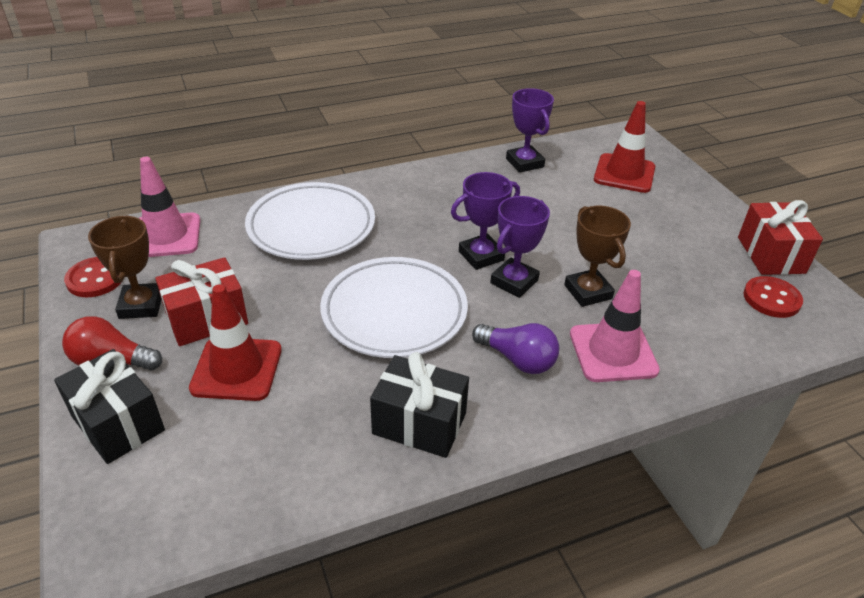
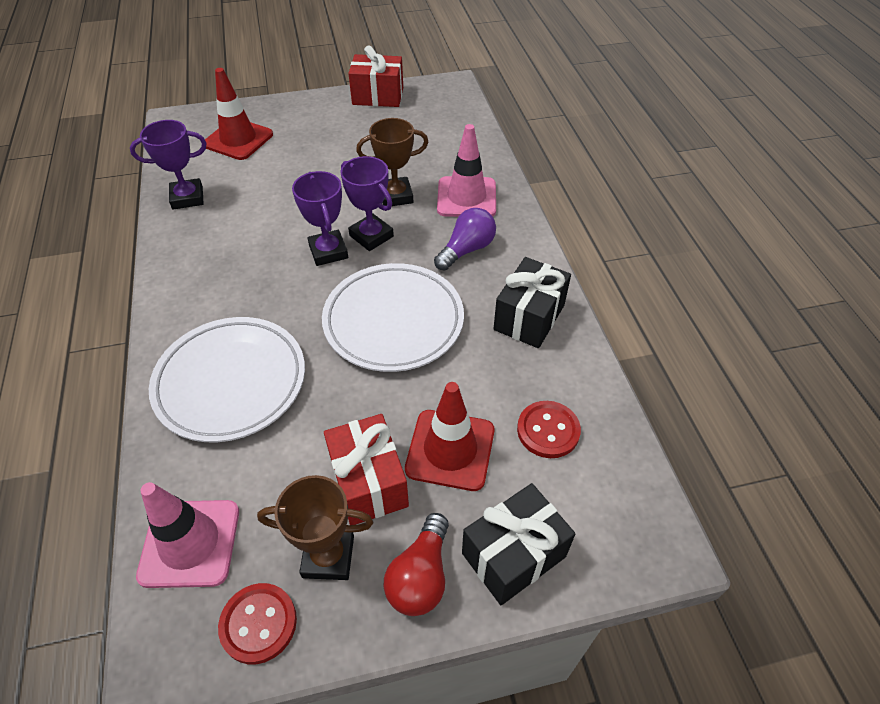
camera: 80 degrees left, 10 degrees up
red button [743,276,803,318] -> red button moved to [517,401,581,458]

